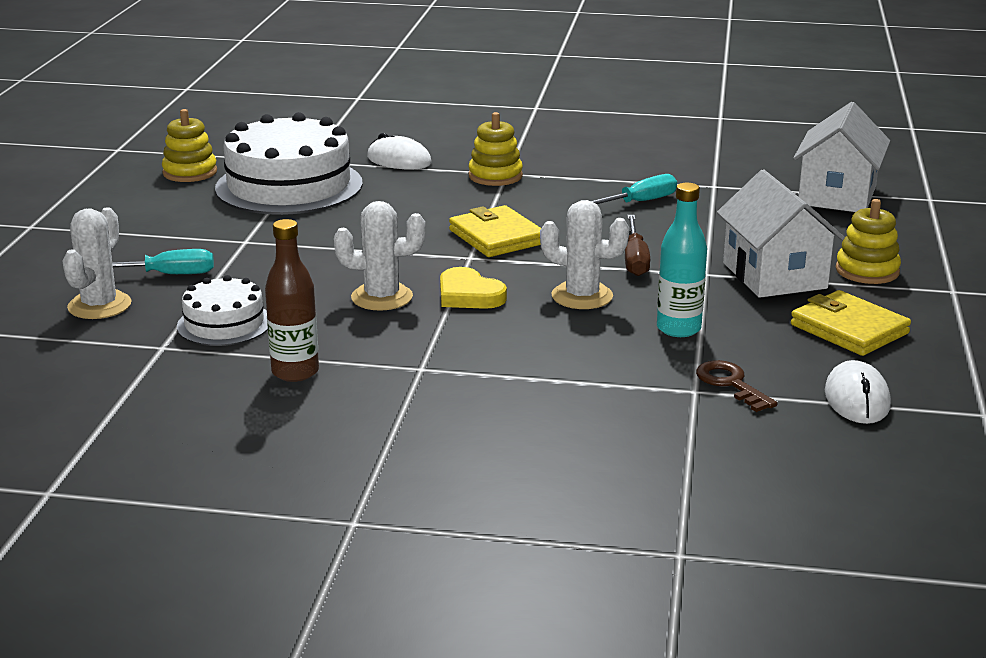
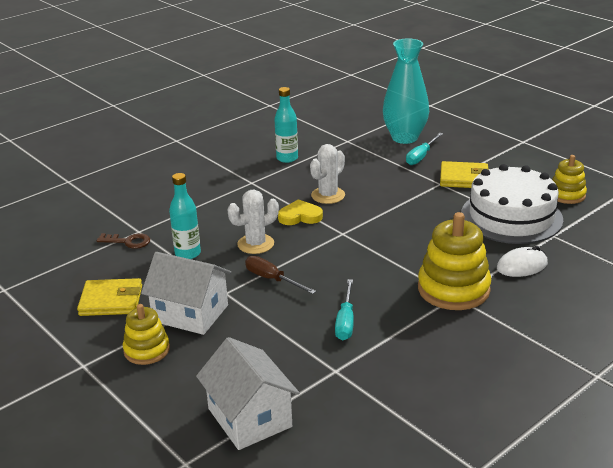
camera: 130 degrees right, 5 degrees up
white cactus [62,207,132,319] -> turquoise vase [383,38,429,144]
white cake [177,275,268,346] -> none
brown bottle [265,219,319,382] -> turquoise bottle [274,87,298,163]
yellow wallet [449,205,541,257] -> yellow wallet moved to [440,161,489,188]
yellow stacking toy [469,112,523,186] -> yellow stacking toy [418,212,491,310], size x1.69
white mouse [825,360,891,424] -> none

